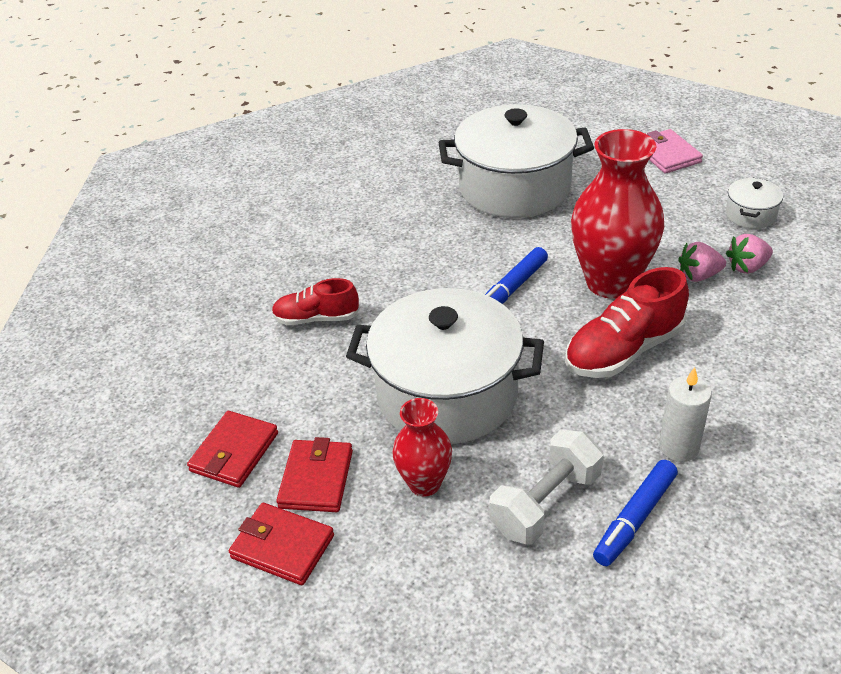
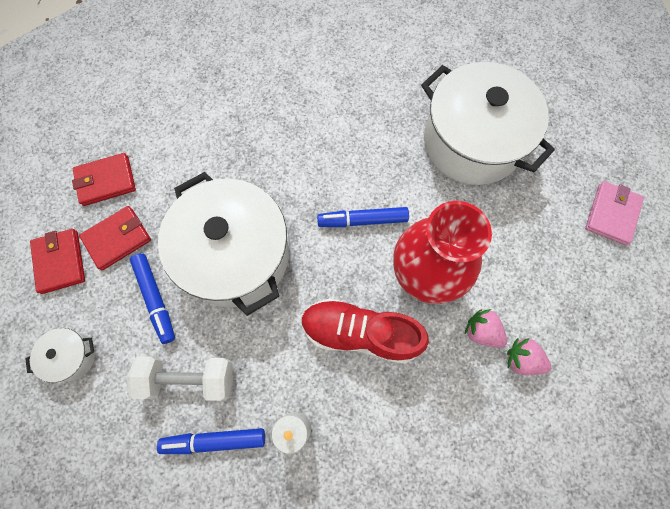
camera: 45 degrees right, 30 degrees up
red shoe [272,278,359,325] -> none
red vase [392,398,452,496] -> blue marker [130,253,175,344]
white pot [726,178,783,229] -> white pot moved to [25,328,95,383]

